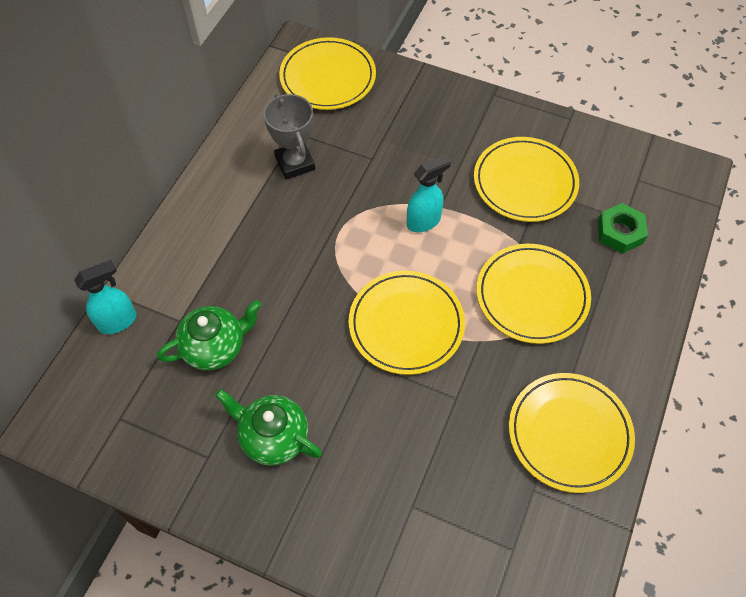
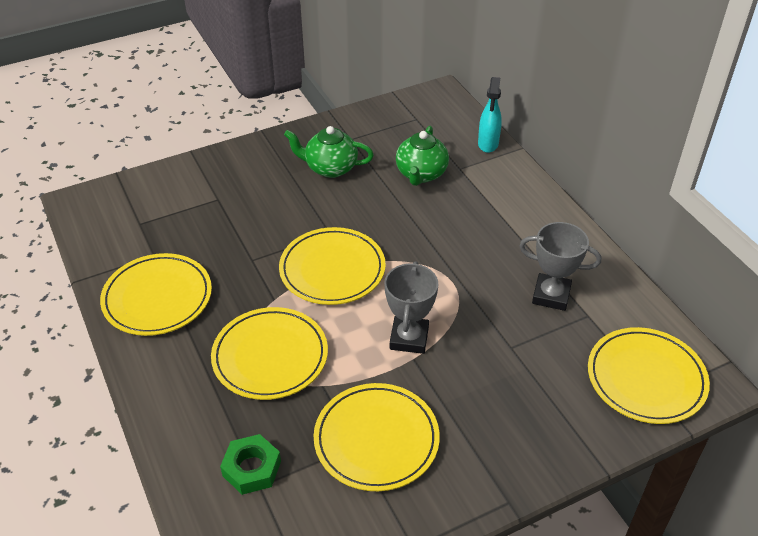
camera: 130 degrees right, 15 degrees down
green teapot [215,389,322,466] -> green teapot turned 150 degrees counterclockwise [284,126,374,178]
turquoise spray bottle [407,155,451,232] -> grey trophy [384,261,438,354]

